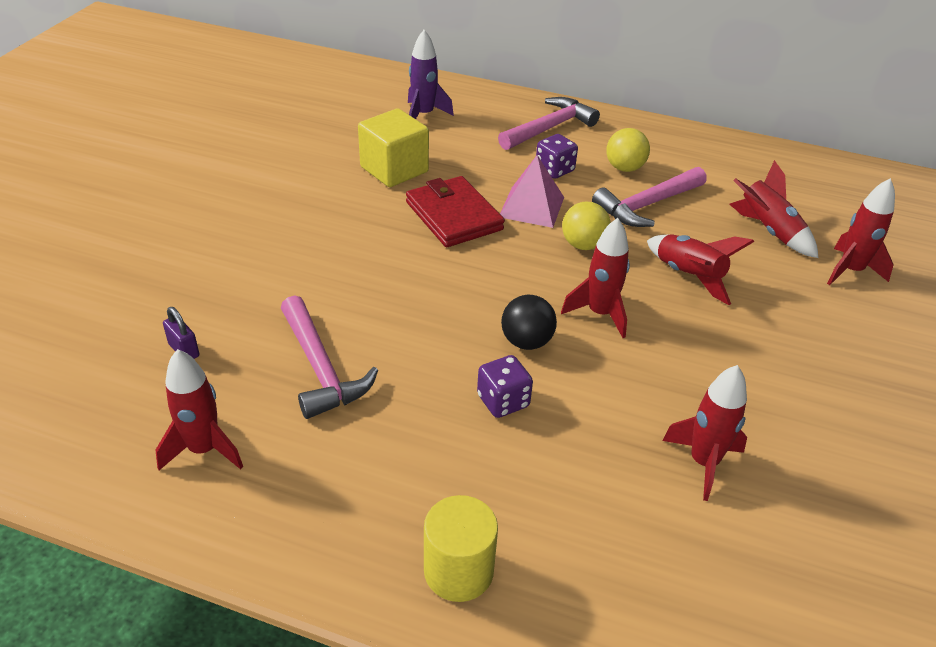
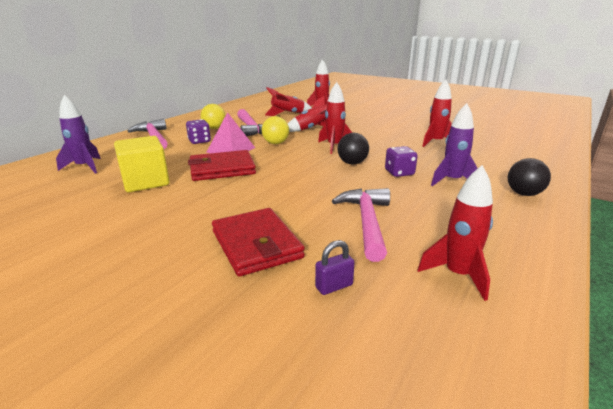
camera: 75 degrees left, 15 degrees down
pink hammer [281,295,378,419] -> pink hammer turned 75 degrees counterclockwise [332,188,390,262]
yellow cylinder [424,495,498,602] -> black ball [508,158,551,196]
none -> red wallet [212,208,305,276]
none -> purple rocket [431,103,478,186]

